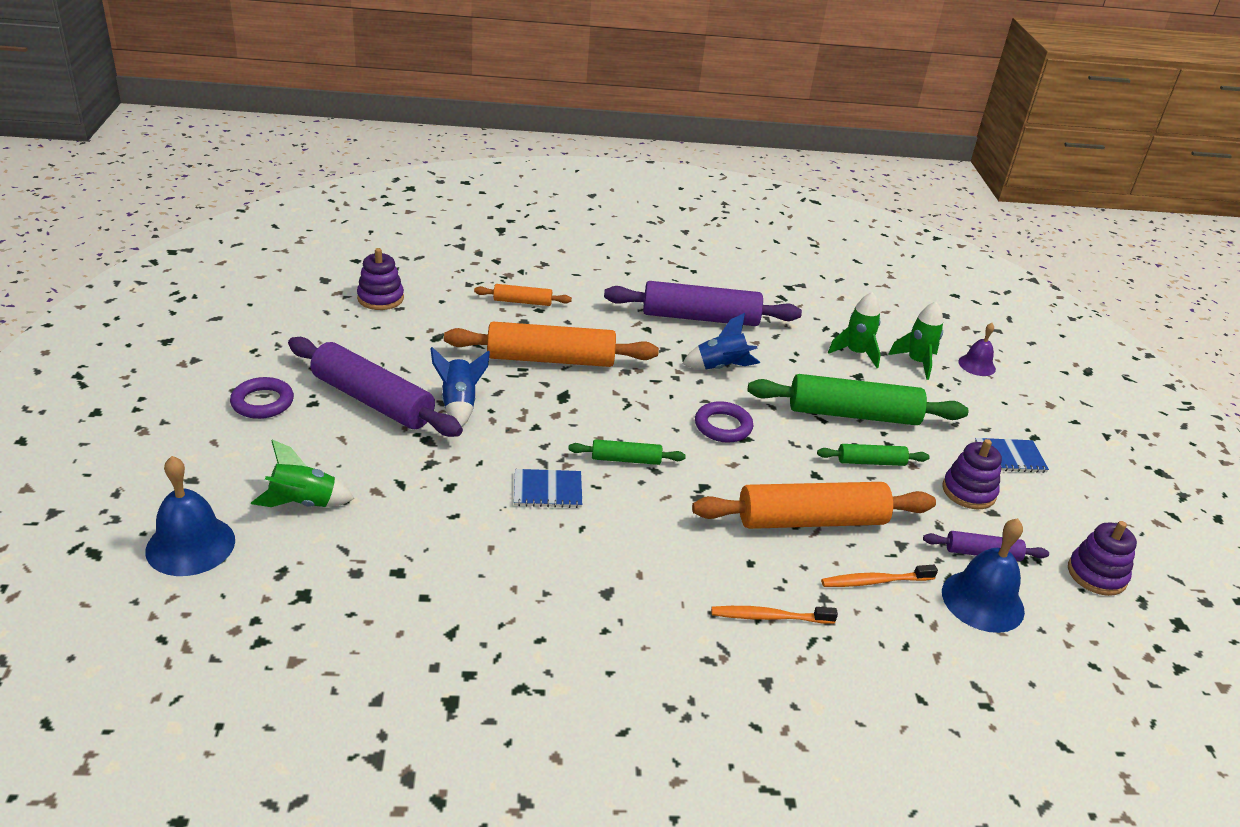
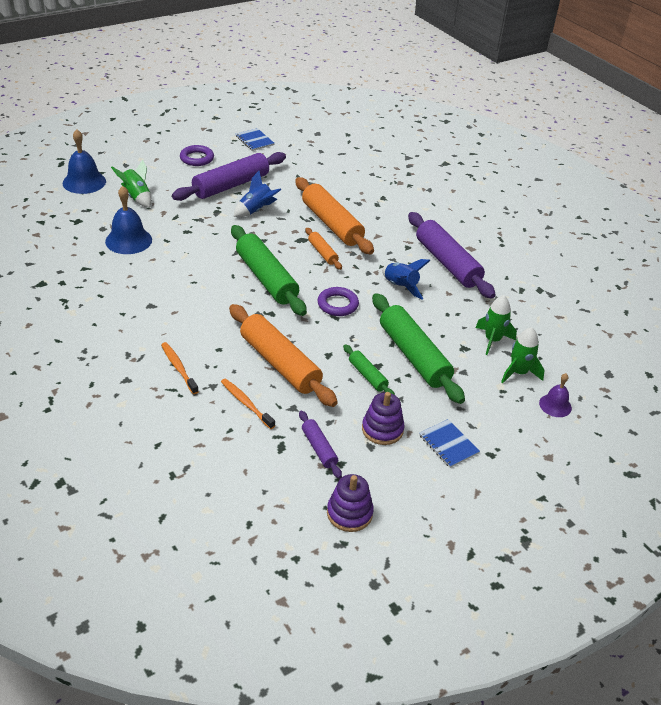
camera: 60 degrees right, 5 degrees up
purple rolling pin [288,337,463,437] -> purple rolling pin turned 45 degrees clockwise [172,152,286,201]
purple stacking toy [357,248,404,310] -> none
orange rolling pin [474,284,572,306] -> orange rolling pin moved to [305,228,342,270]
blue notebook [514,469,582,508] -> blue notebook moved to [236,128,274,151]
green rolling pin [568,439,686,465] -> green rolling pin [231,225,307,316], size x2.03
blue bell [942,518,1025,633] -> blue bell moved to [105,186,152,254]

